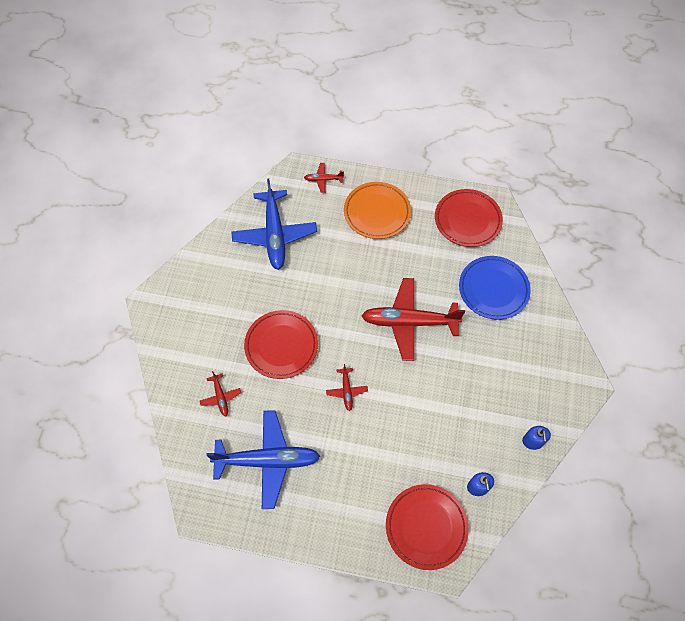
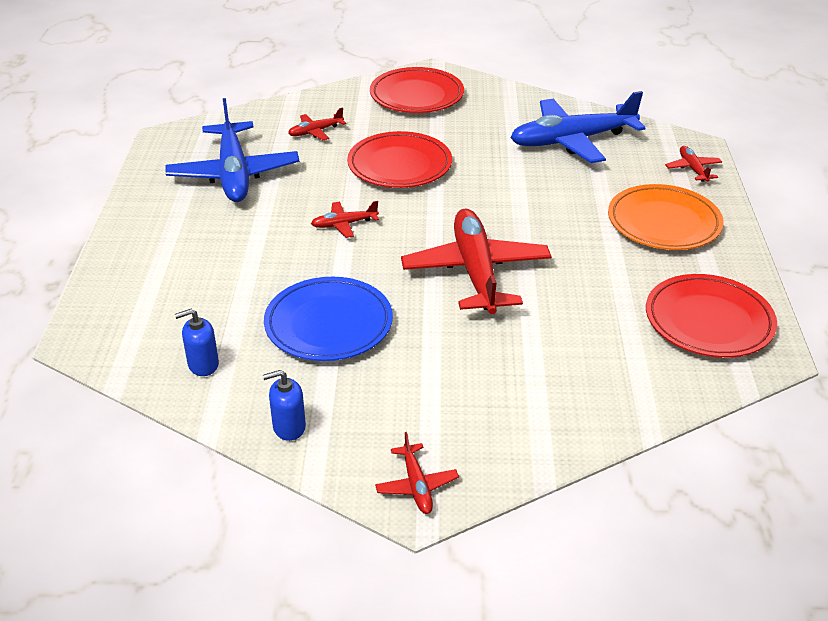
camera: 80 degrees right, 25 degrees down
red plate [386,484,469,570] -> red plate moved to [370,67,464,113]
blue plate [459,256,531,320] -> blue plate moved to [264,277,393,361]
none -> red plane [375,432,459,514]

